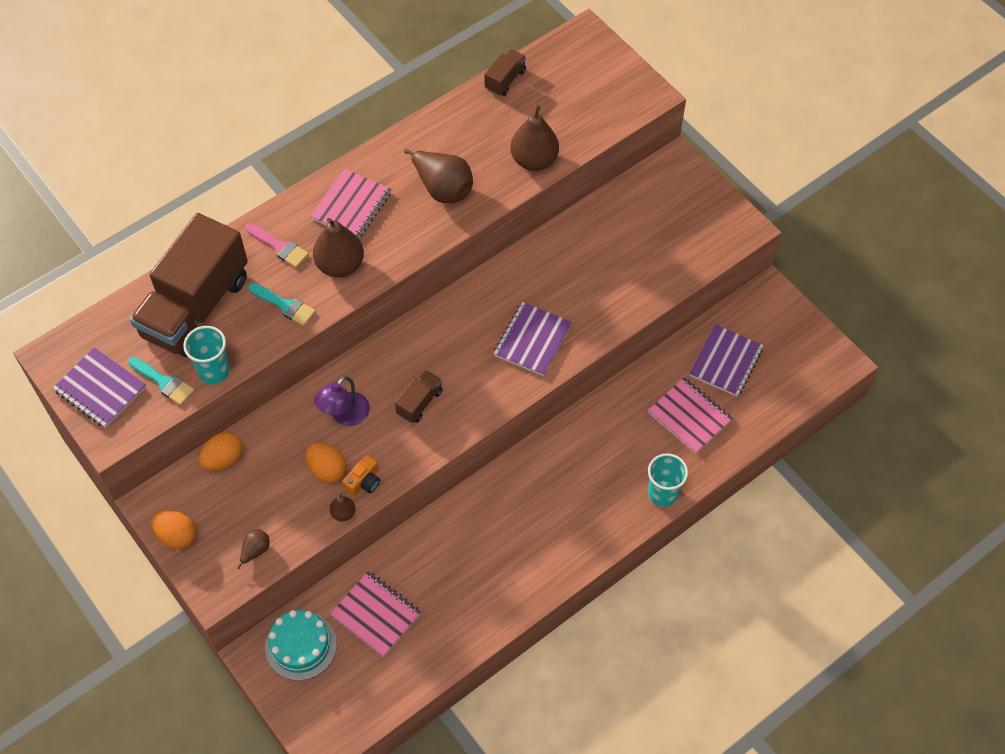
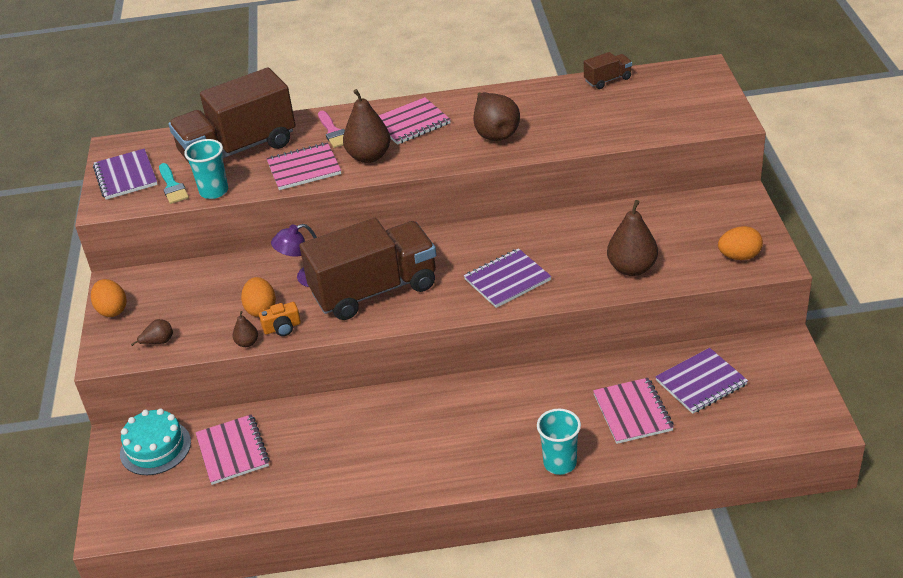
camera: 35 degrees right, 20 degrees down
orange egg [199,432,243,471] -> orange egg moved to [718,226,763,260]
turquoise brush [248,283,316,326] -> pink notebook [266,142,341,190]
brown truck [395,370,442,423] -> brown truck [300,218,436,320], size x2.40
brown pear [510,105,559,171] -> brown pear moved to [607,200,658,276]

